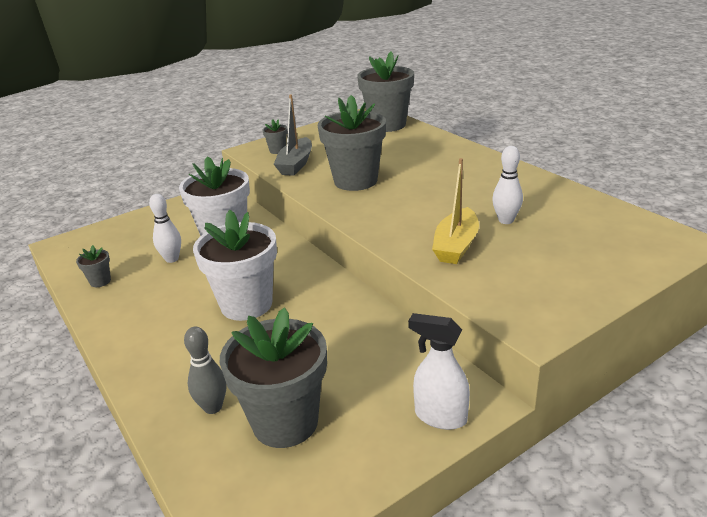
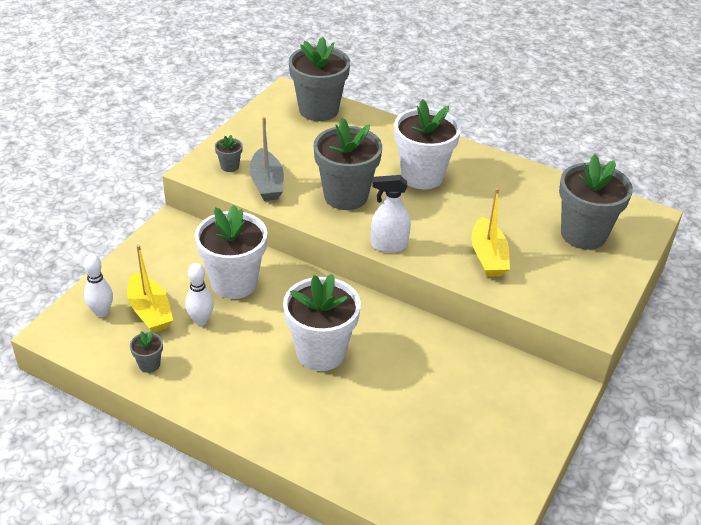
camera: 30 degrees left, 10 degrees up
grey bowling pin [184,327,227,414] -> none
grey flower pot [220,307,327,448] -> grey flower pot moved to [559,154,633,250]
white spray bottle [408,313,470,430] -> white spray bottle moved to [371,175,411,253]
white bowling pin [492,146,523,224] -> white bowling pin moved to [84,254,113,317]
none -> yellow boat [127,245,173,333]
none -> white flower pot [394,99,461,189]

